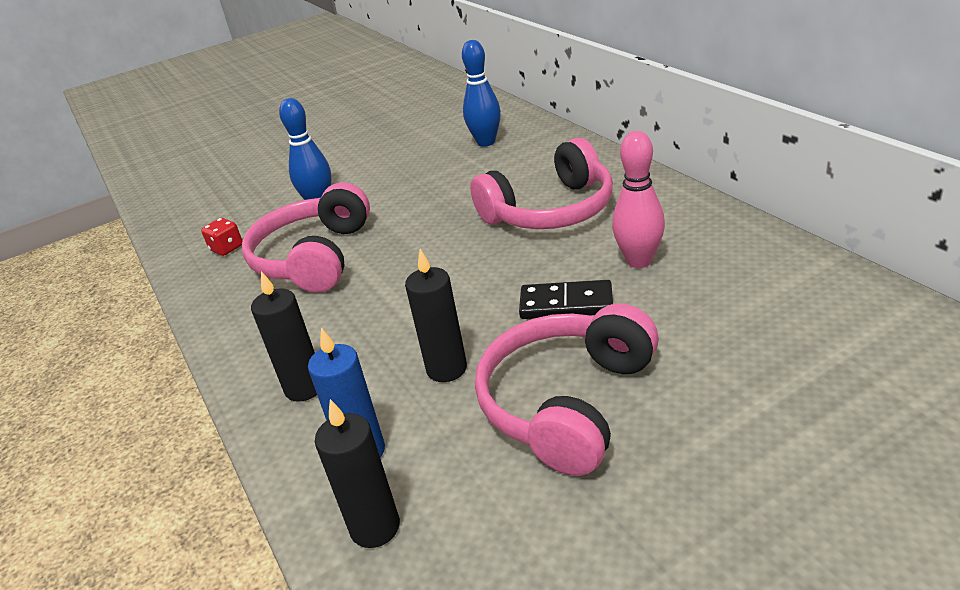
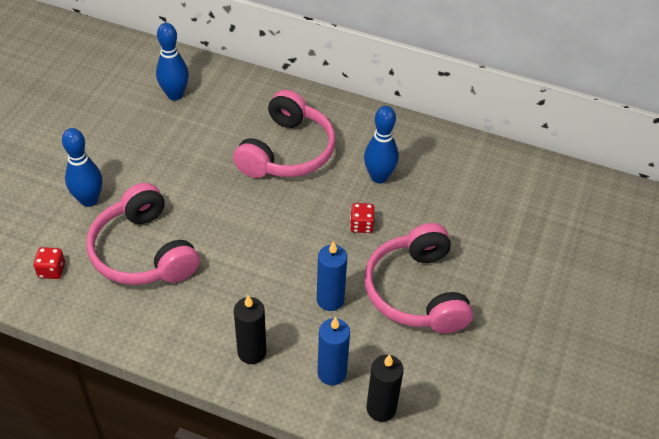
camera: 45 degrees left, 15 degrees up
black candle [405,249,467,382] -> blue candle [317,241,347,311]
black domino [519,280,613,319] -> red dice [350,203,375,233]
pink bowling pin [612,131,665,268] -> blue bowling pin [364,106,399,183]

